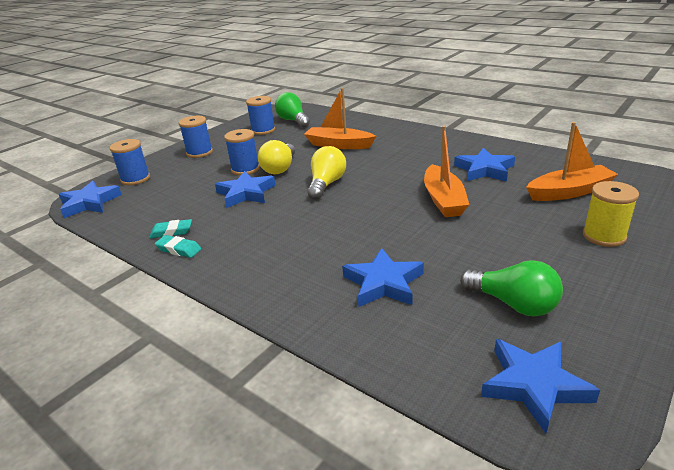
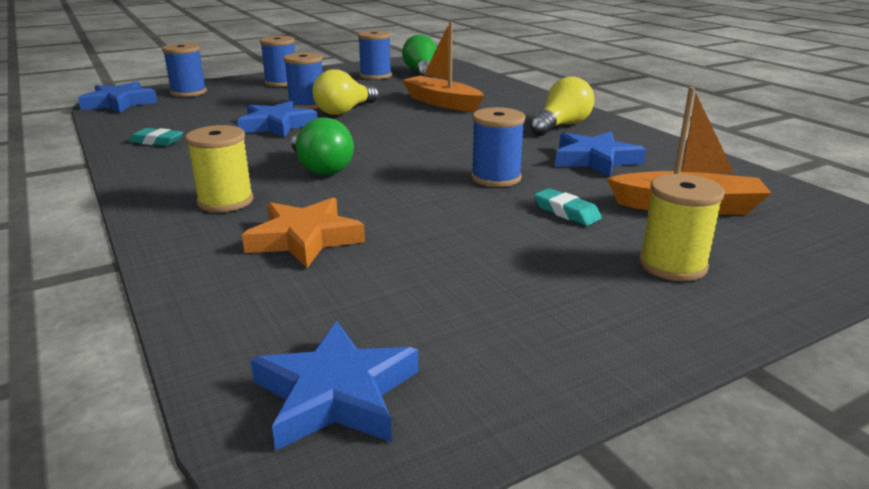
camera: 20 degrees right, 5 degrees down
turquoise eraser [155,235,201,258] -> turquoise eraser moved to [534,188,602,226]
yellow light bulb [308,146,346,200] -> yellow light bulb moved to [530,77,595,136]
blue star [342,248,424,307] -> orange star [242,198,365,268]
orange boat [424,126,469,217] -> blue spool [471,107,525,187]
green light bulb [460,260,563,316] -> green light bulb moved to [291,117,354,175]
none -> yellow spool [185,125,254,212]

